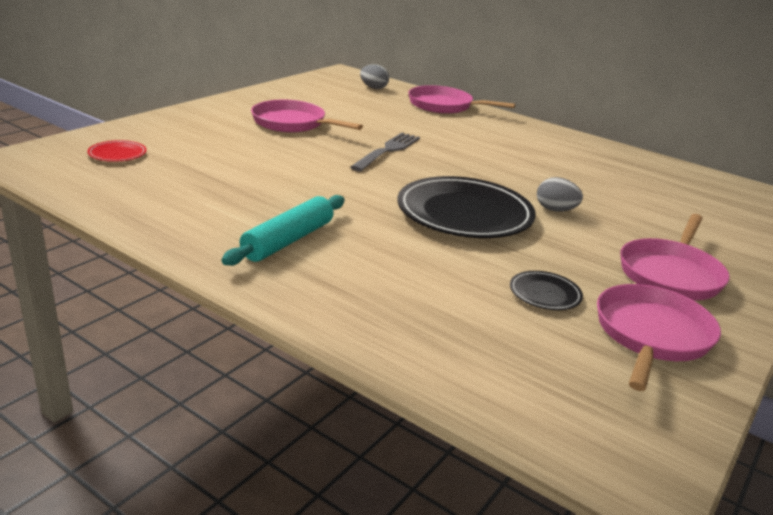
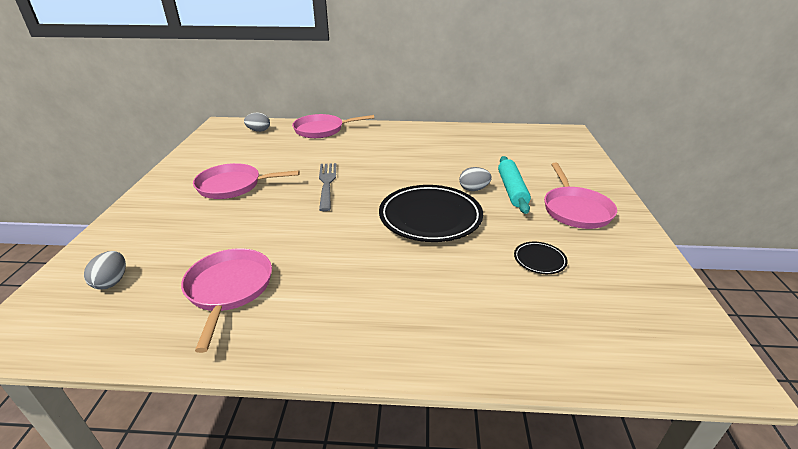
camera: 30 degrees left, 5 degrees up
red plate [87,140,147,162] -> grey egg [84,251,126,290]
turquoise rolling pin [222,195,345,266] -> turquoise rolling pin moved to [498,156,531,214]
pink pan [597,284,721,391] -> pink pan moved to [181,248,272,353]

